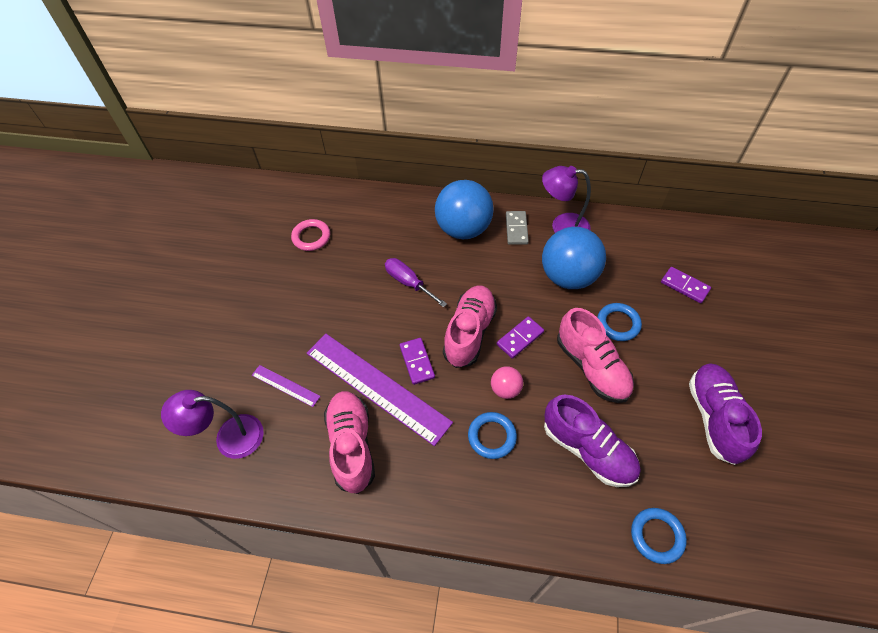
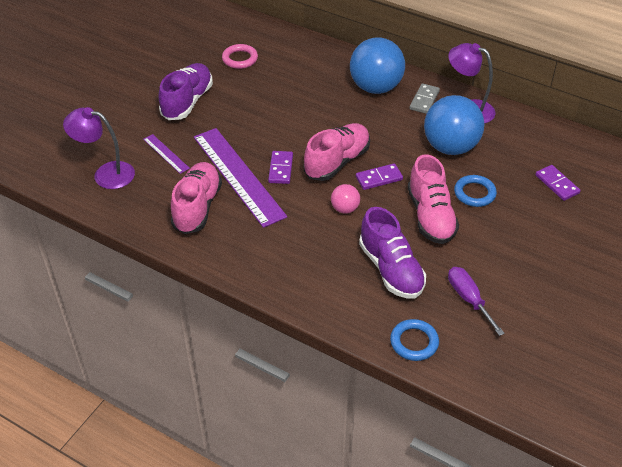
camera: 20 degrees right, 10 degrees down
purple screwdriver [385,258,447,307] -> purple screwdriver moved to [448,267,505,336]
blue ring [468,412,517,459] -> none
purple shoe [689,363,762,465] -> purple shoe moved to [159,63,213,120]

